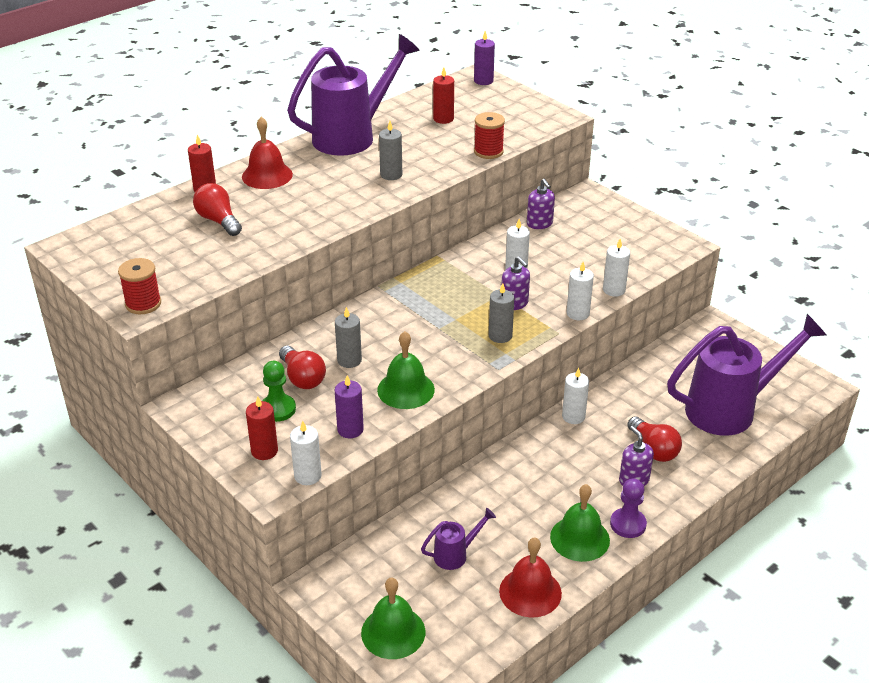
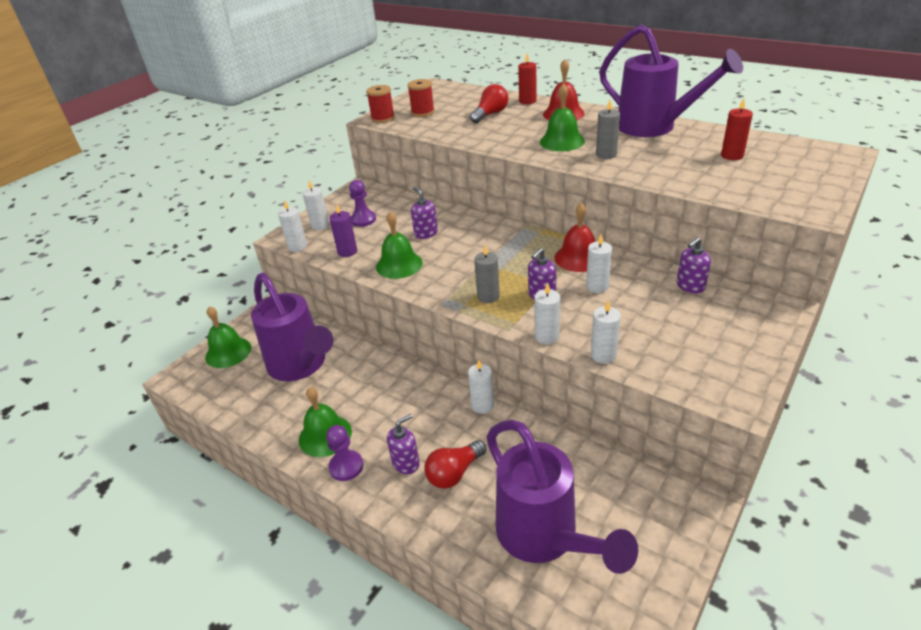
camera: 80 degrees right, 0 degrees up
red candle [246,396,278,460] -> white candle [302,180,330,230]
green pawn [262,361,296,422] -> purple pawn [349,180,376,227]
red light bulb [279,346,326,389] -> none
grey candle [335,307,362,368] -> purple soap dispenser [411,187,438,239]
purple watering can [421,508,496,570] -> purple watering can [251,272,334,381], size x2.33
purple candle [474,31,495,85] -> none
red spool [474,112,505,159] -> red spool moved to [407,79,435,117]
red bell [499,538,562,618] -> red bell moved to [554,203,595,272]
none -> green bell [540,83,585,151]

